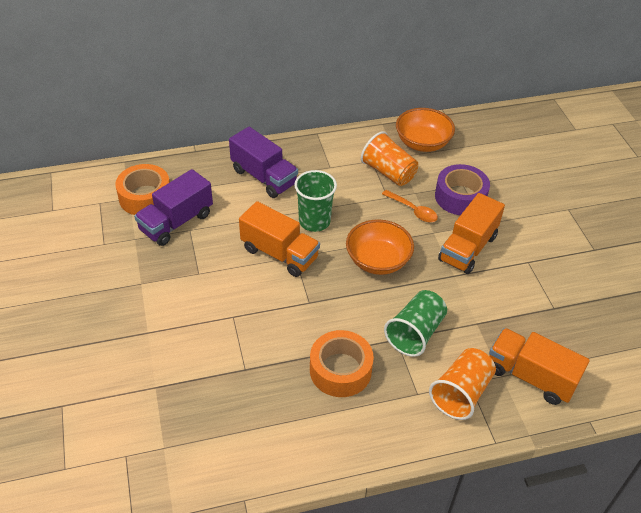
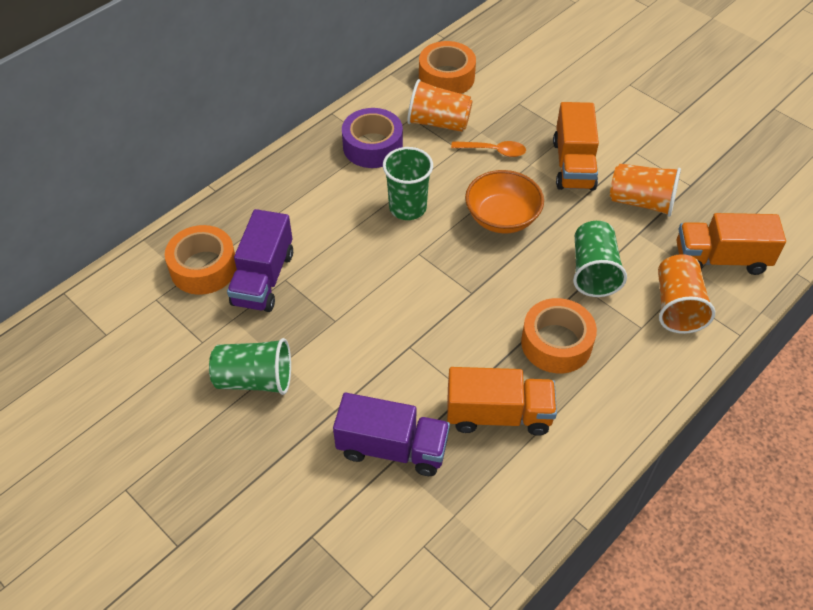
camera: 30 degrees left, 5 degrees up
purple truck [229,127,298,198] -> purple truck moved to [333,393,450,476]
orange truck [239,201,320,277] -> orange truck moved to [447,367,557,436]
orange bowl [396,108,455,152] -> orange tape [419,41,476,94]
purple tape [435,164,490,215] -> purple tape moved to [342,108,403,168]
none -> green cup [209,338,291,395]
none -> orange cup [610,163,681,217]

